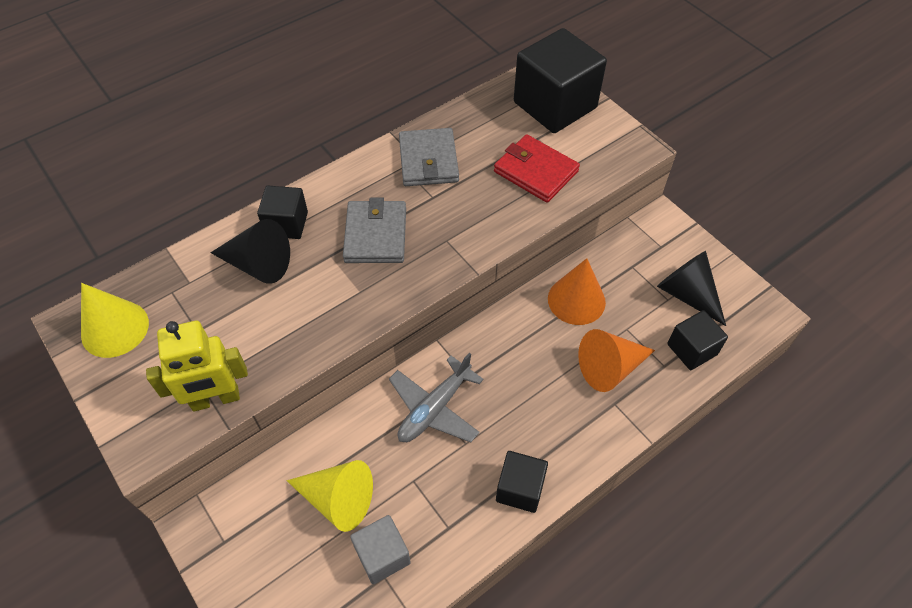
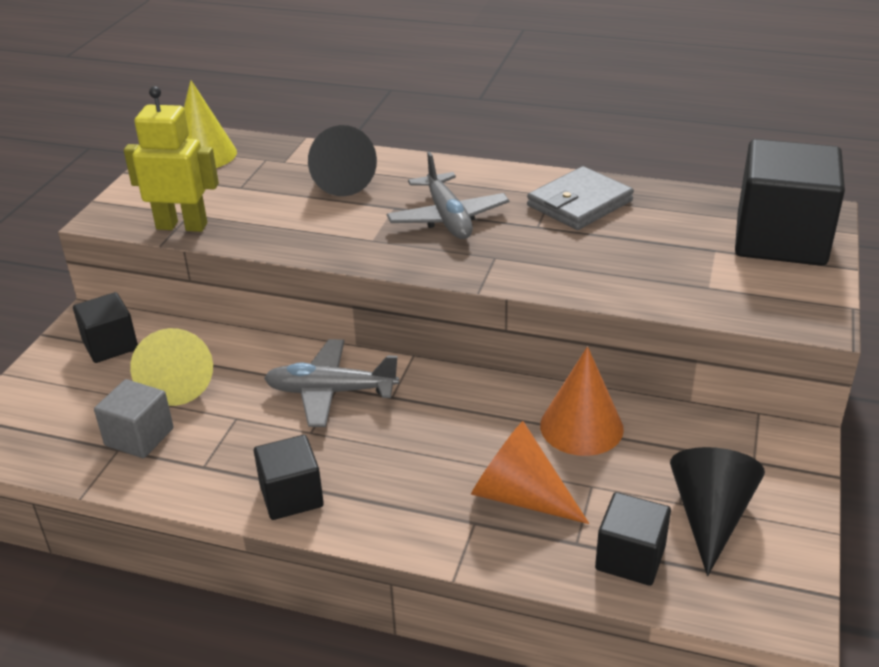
camera: 55 degrees right, 20 degrees down
yellow robot [146,321,248,412] -> yellow robot turned 150 degrees clockwise [124,86,219,232]
black cube [257,186,308,239] -> black cube moved to [73,292,138,363]
grey wallet [343,198,406,263] -> grey plane [387,152,509,239]
red wallet [494,134,580,203] -> none

